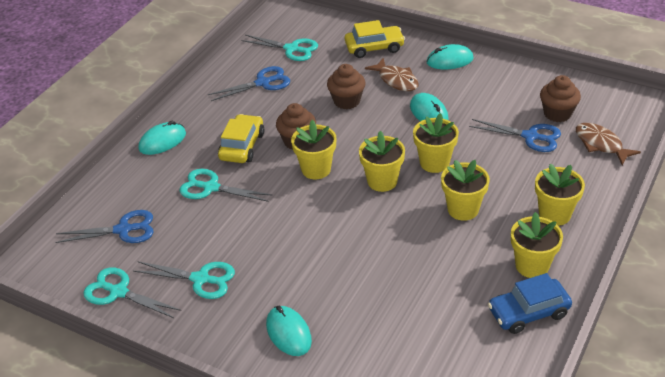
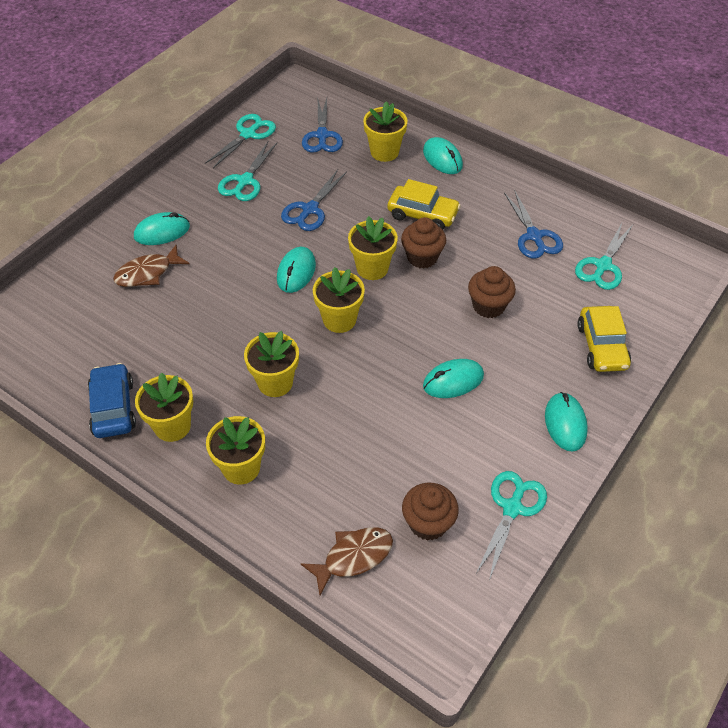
camera: 95 degrees right, 10 degrees up
turquoise scissors [180,169,272,202] -> turquoise scissors moved to [476,471,547,580]
brown fish [365,58,419,91] -> brown fish moved to [113,245,189,287]
yellow flower pot [413,113,459,173] -> yellow flower pot moved to [363,101,408,162]
blue scissors [469,119,561,152] -> blue scissors moved to [281,170,347,231]
none -> turquoise mouse [277,247,316,293]

